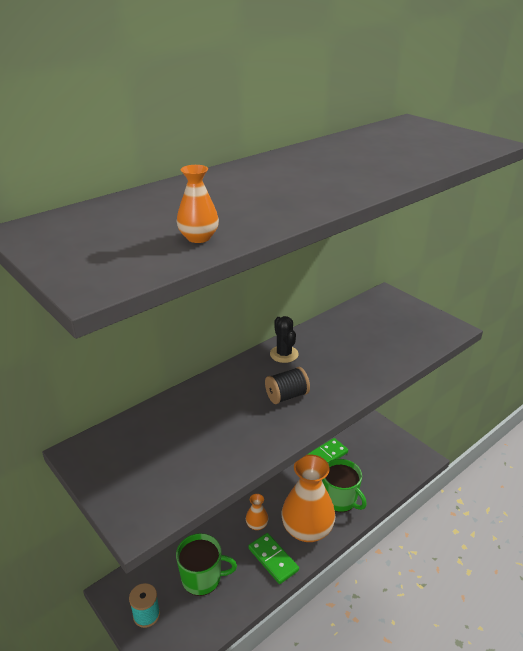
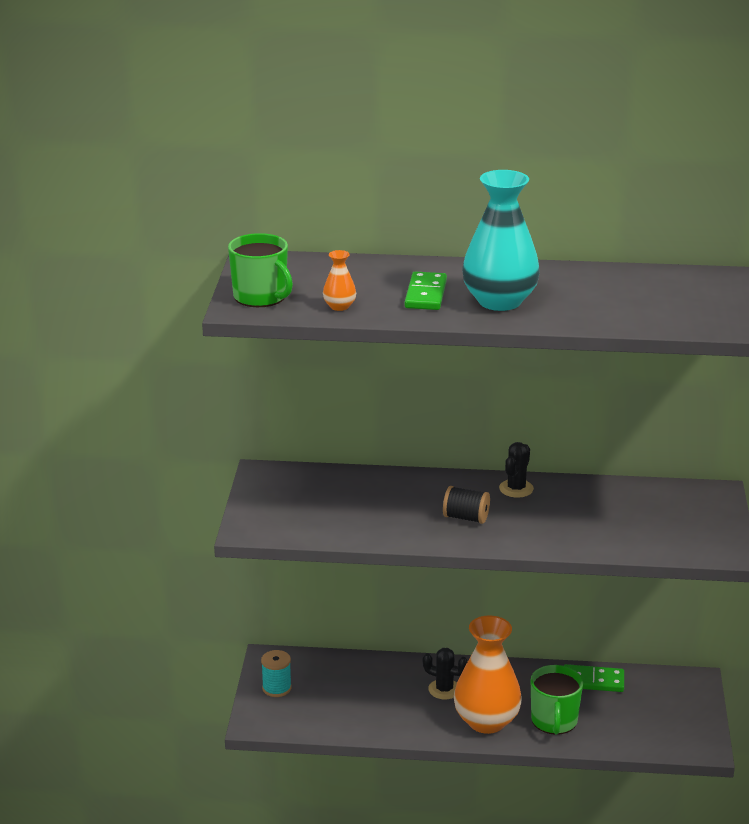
camera: 45 degrees right, 5 degrees down
green mug [176,533,237,596] -> green mug moved to [228,233,293,307]
orange vase [246,494,268,530] -> black cactus [422,648,468,699]
green domino [248,533,299,584] -> green domino moved to [405,272,447,310]
none -> turquoise vase [462,170,540,311]

